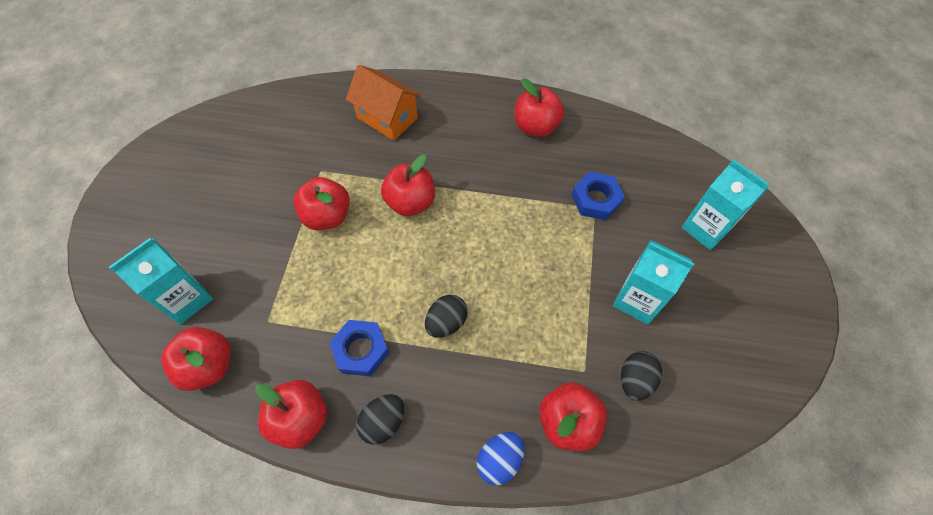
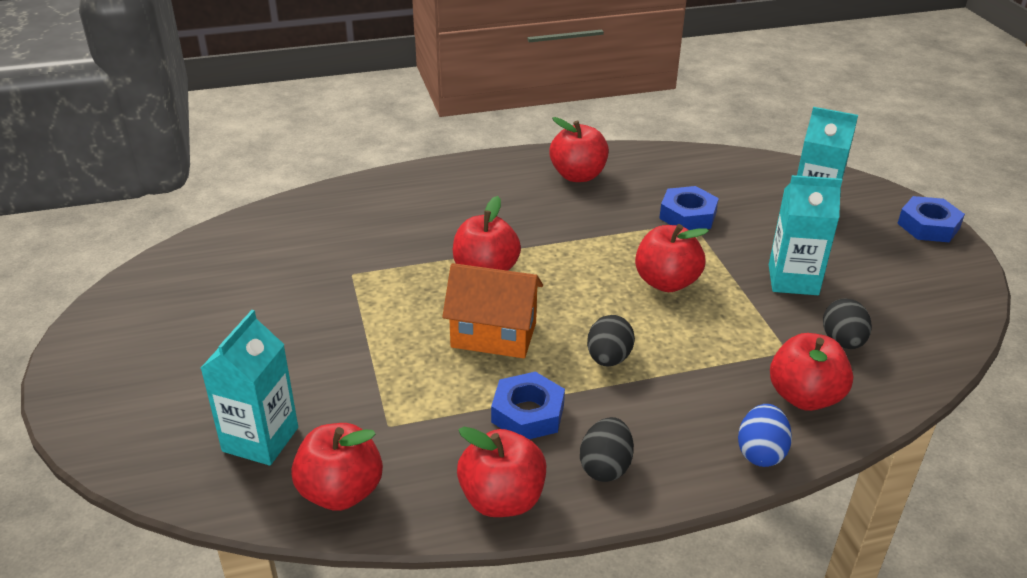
camera: 25 degrees left, 25 degrees down
red apple [293,177,350,230] -> red apple moved to [635,224,709,292]
orange house [346,65,421,141] -> orange house moved to [442,263,543,358]
none -> blue nut [897,196,965,242]

